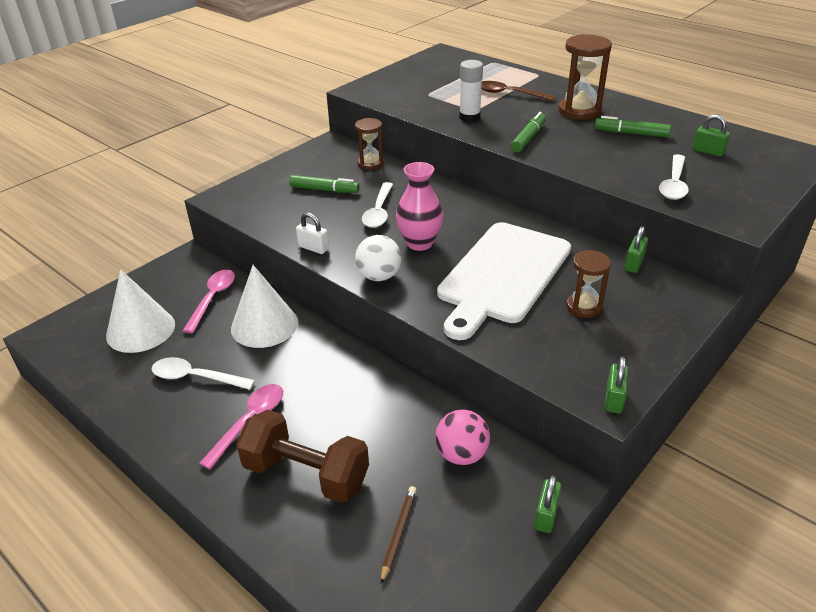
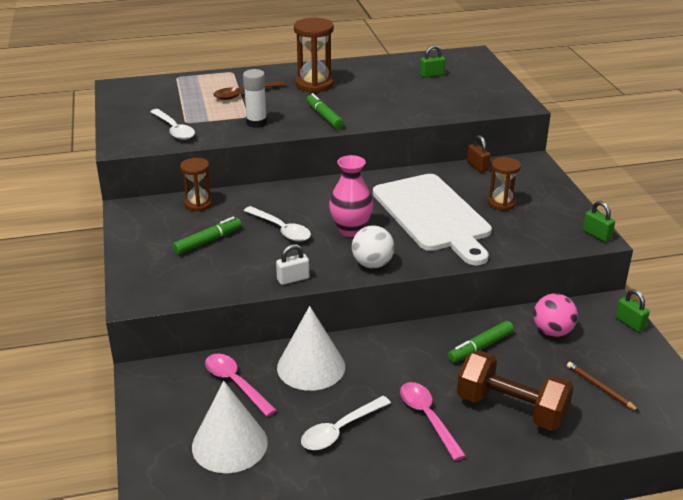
camera: 55 degrees left, 5 degrees down
brown dumbbell [236,409,369,503] -> brown dumbbell turned 60 degrees clockwise [457,350,574,431]
green marker [595,116,671,137] -> green marker moved to [448,321,514,363]
green padlock [624,226,648,273] -> brown padlock [467,135,491,172]
white spoon [659,154,689,200] -> white spoon moved to [150,109,195,140]

